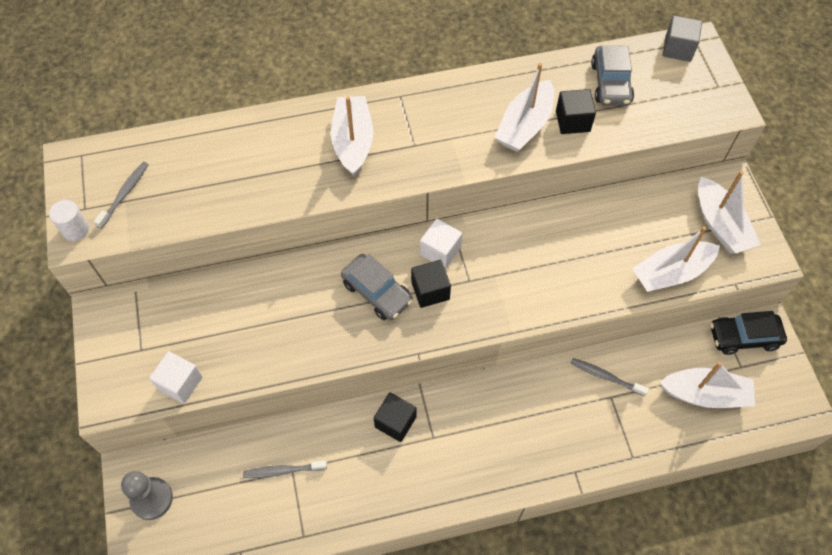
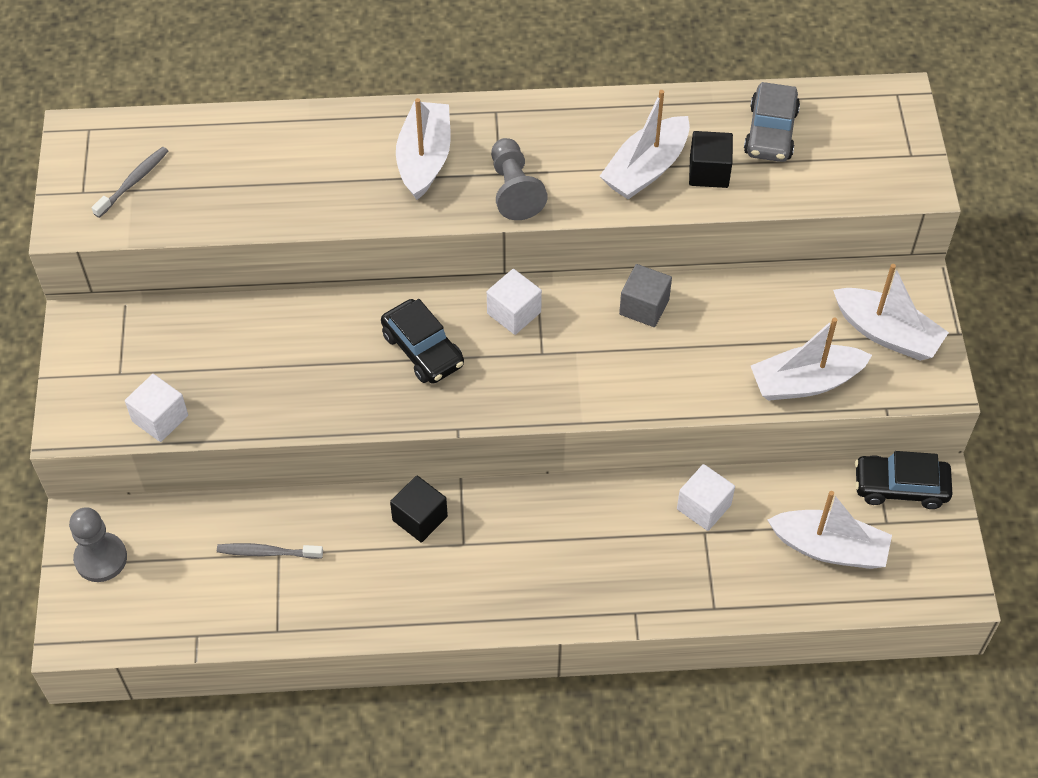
camera: 10 degrees right, 5 degrees down
white cylinder [49,200,89,241] -> none
grey car [341,254,413,320] -> black car [381,299,464,384]
black cube [411,260,451,308] -> none
grey toothbrush [571,358,649,396] -> white cube [677,464,735,531]
grey cube [662,16,702,62] -> grey cube moved to [619,264,672,327]
white boat [698,171,761,254] -> white boat turned 45 degrees counterclockwise [833,264,949,361]
none -> grey pawn [491,138,548,220]

